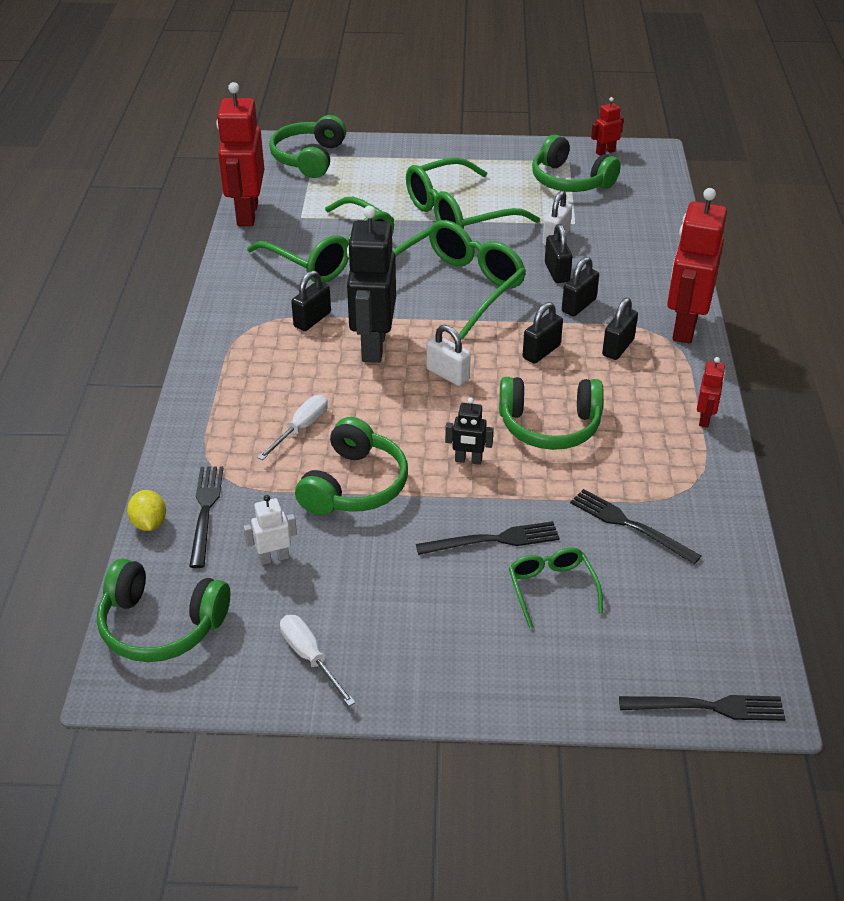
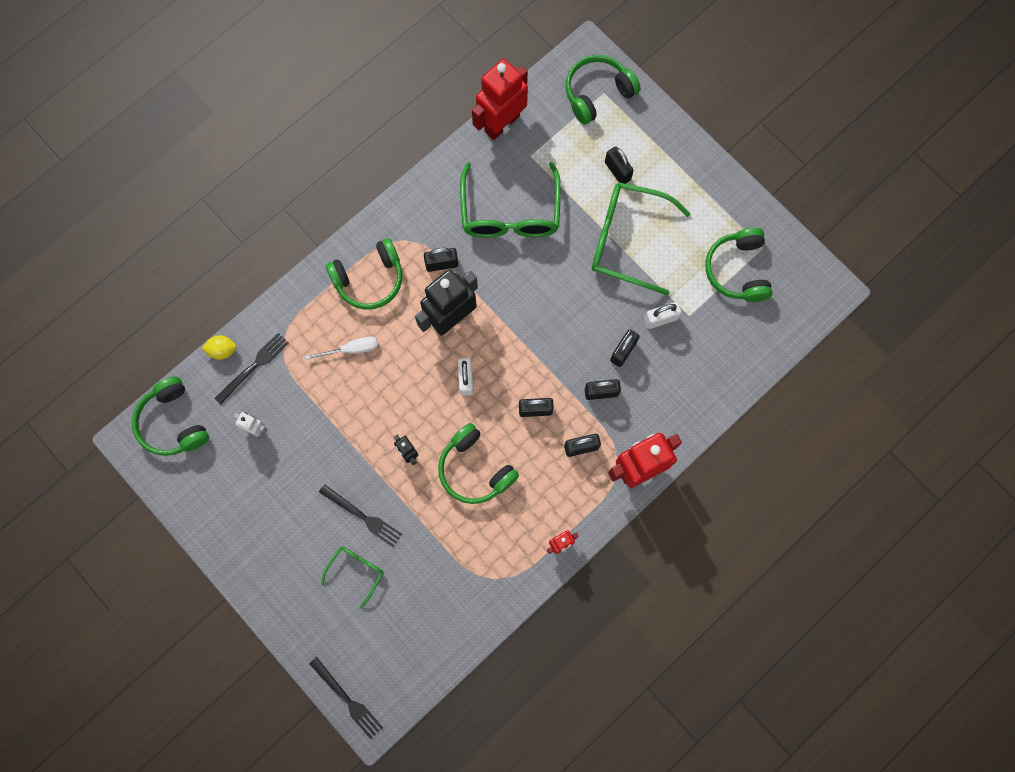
camera: 45 degrees right, 35 degrees up
yellow lemon [127,490,166,531] -> yellow lemon turned 60 degrees clockwise [202,335,237,360]
white screwdriver [280,615,356,706] -> none
green headphones [295,417,408,515] -> green headphones moved to [326,238,402,310]
green glasses [393,220,526,340] -> none
black fork [570,489,701,565] -> none
red robot [591,97,624,156] -> none
none -> black padlock [605,146,634,184]

